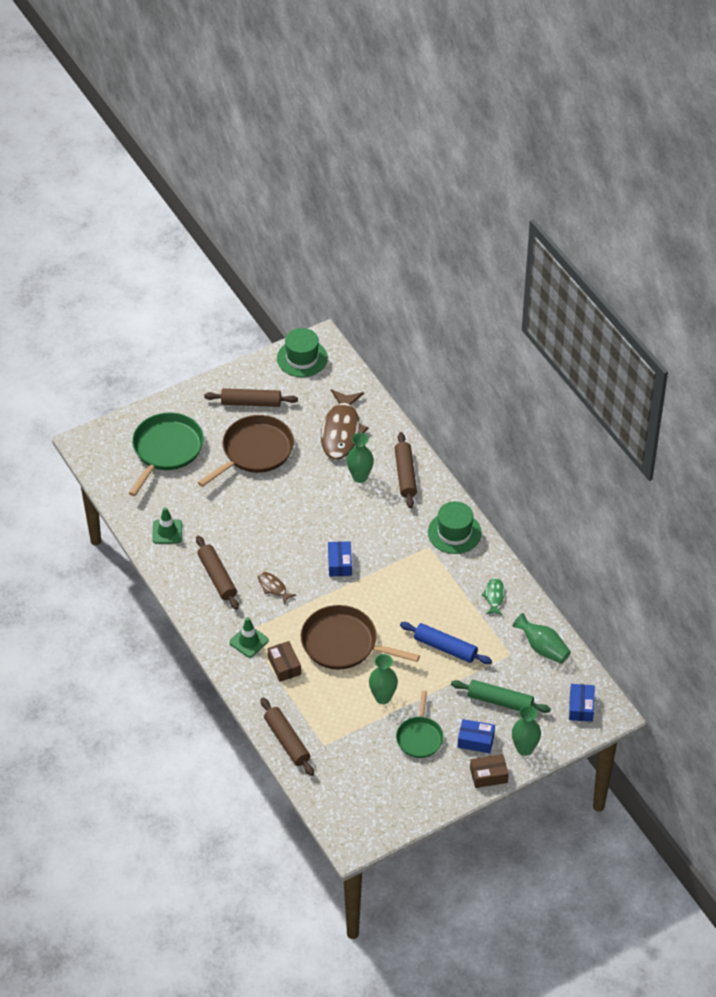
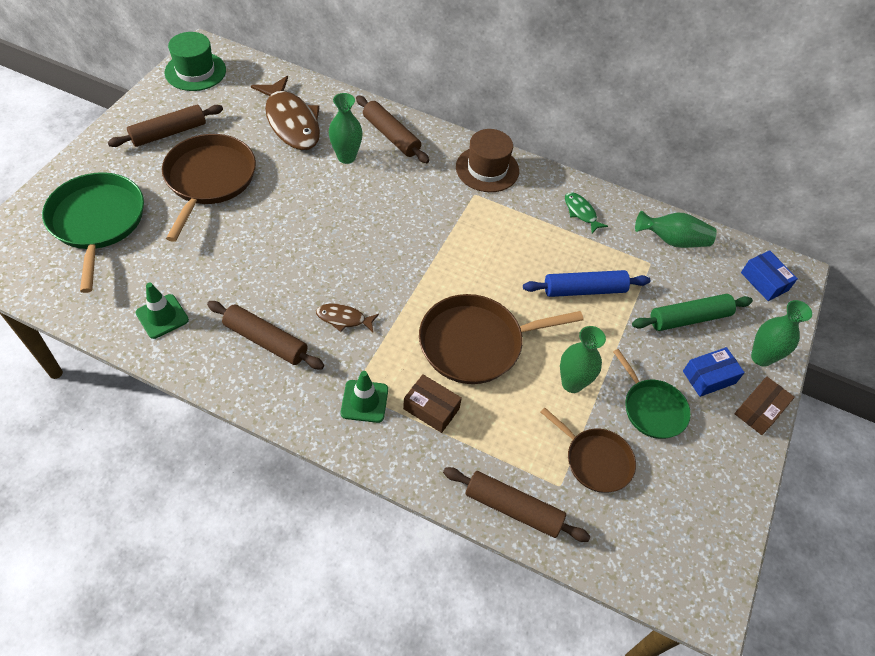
camera: 40 degrees left, 5 degrees up
blue box [328,541,352,576] -> none
green hat [428,501,482,554] -> brown hat [456,129,519,192]
none -> brown pan [541,408,636,493]

